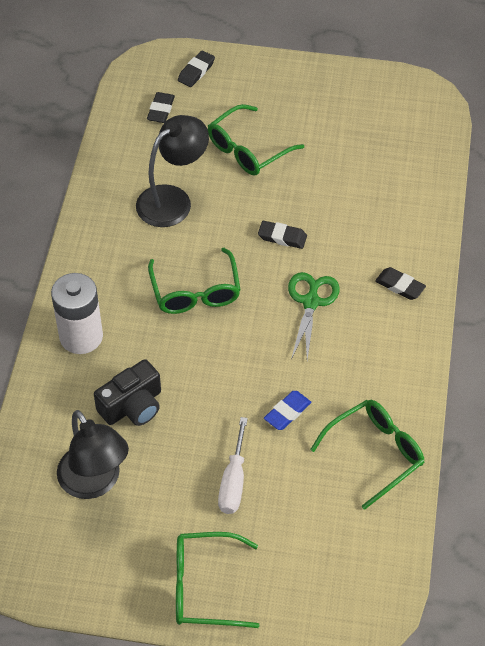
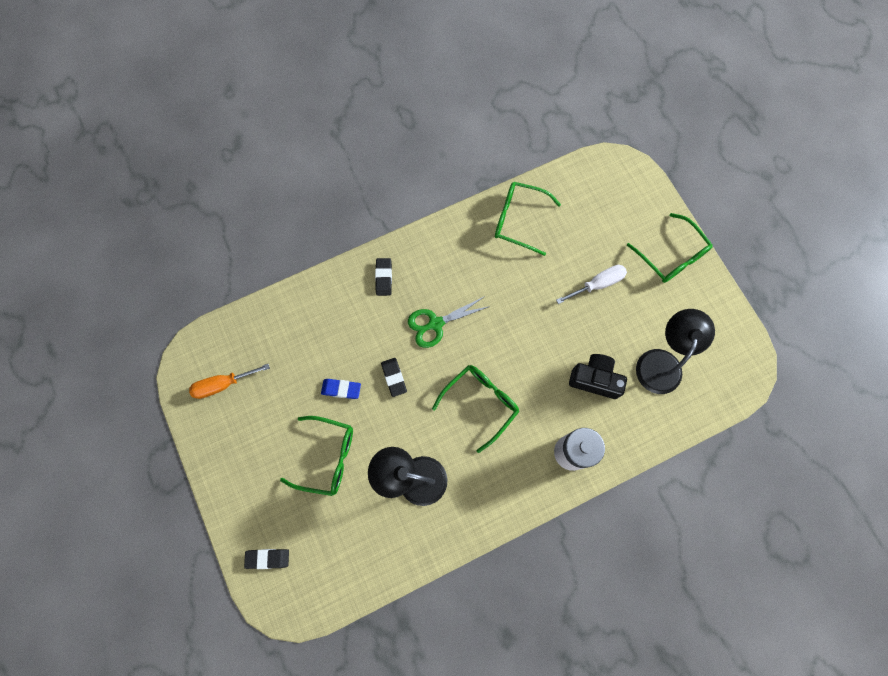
camera: 125 degrees left, 20 degrees up
black eraser [147,92,175,123] -> none
blue eraser [264,391,311,430] -> blue eraser moved to [321,379,361,399]
none -> orange screwdriver [189,364,270,399]

